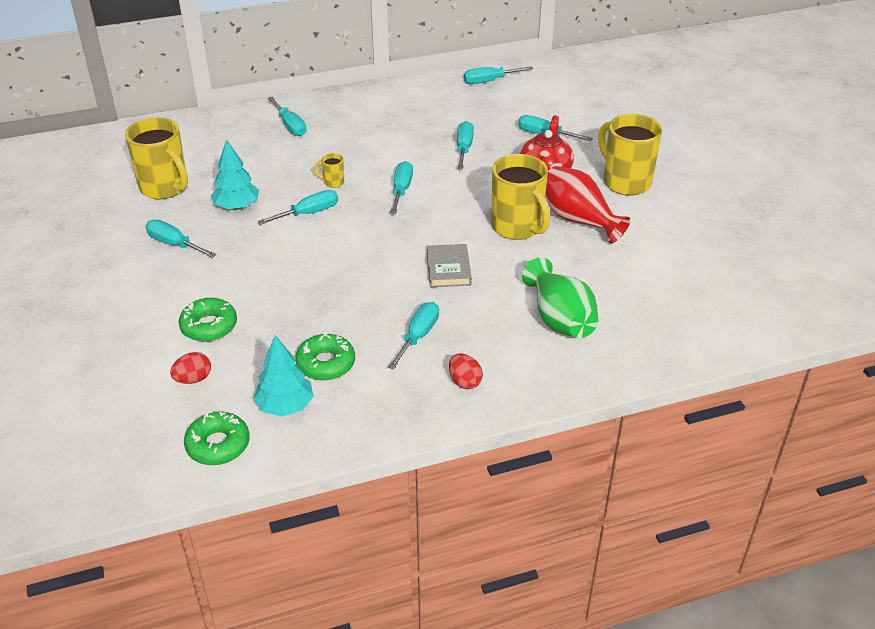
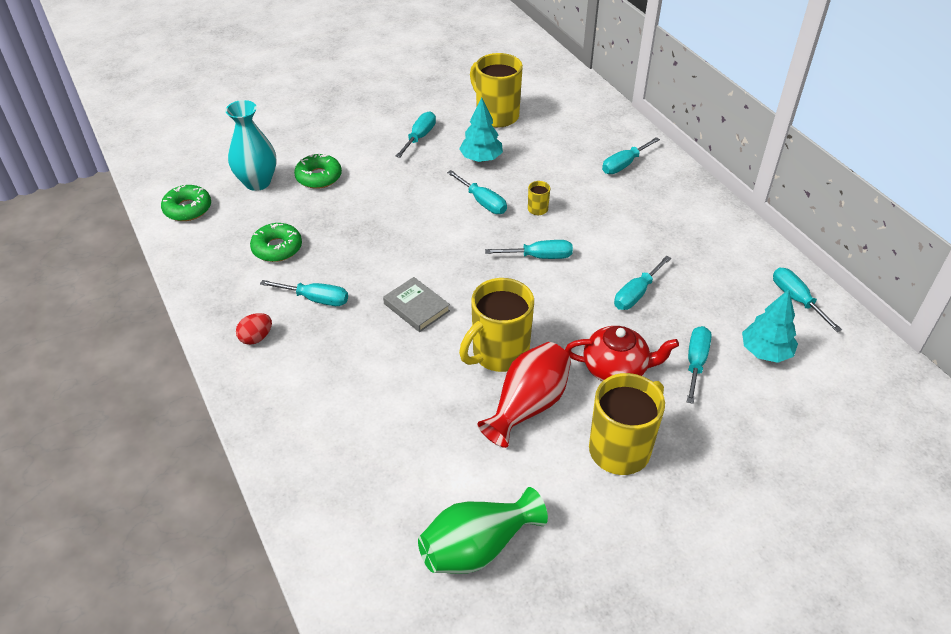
camera: 80 degrees right, 5 degrees up
yellow mug [125,117,188,199] -> yellow mug turned 105 degrees clockwise [470,53,523,128]
red egg [170,352,211,384] -> turquoise vase [225,100,277,191]
turquoise tree [253,335,314,417] -> turquoise tree moved to [742,289,798,363]
grey book [426,244,472,287] -> grey book turned 60 degrees clockwise [383,277,450,332]
turquoise screwdriver [457,121,474,169] -> turquoise screwdriver turned 135 degrees clockwise [614,256,671,310]
green vase [522,257,599,338] -> green vase moved to [418,487,548,574]

